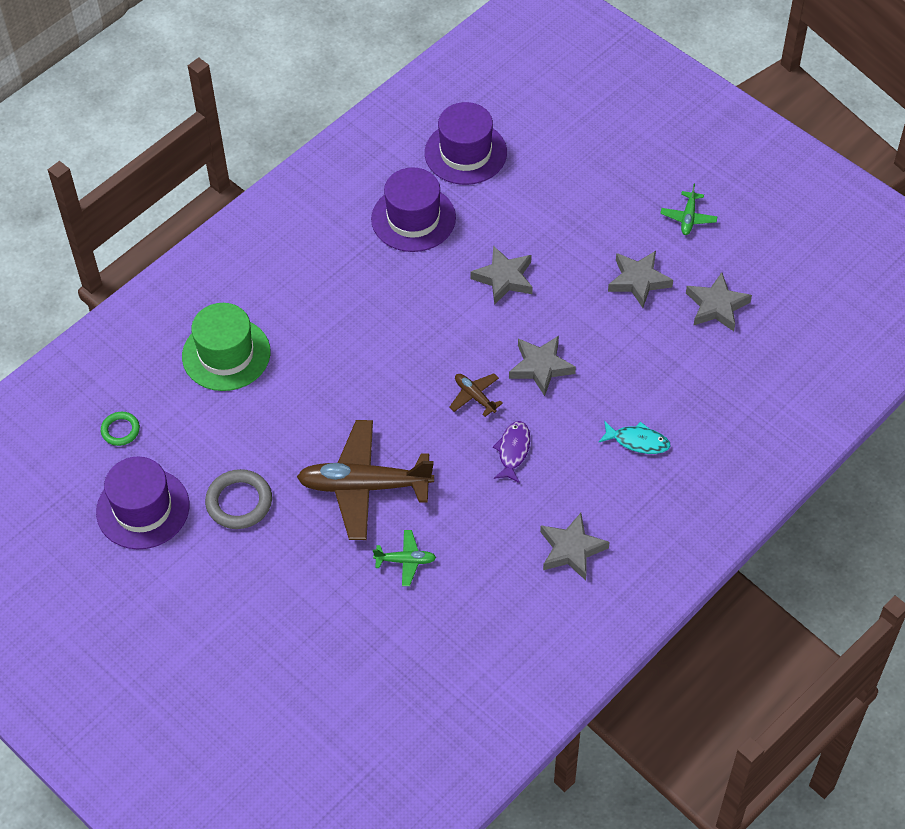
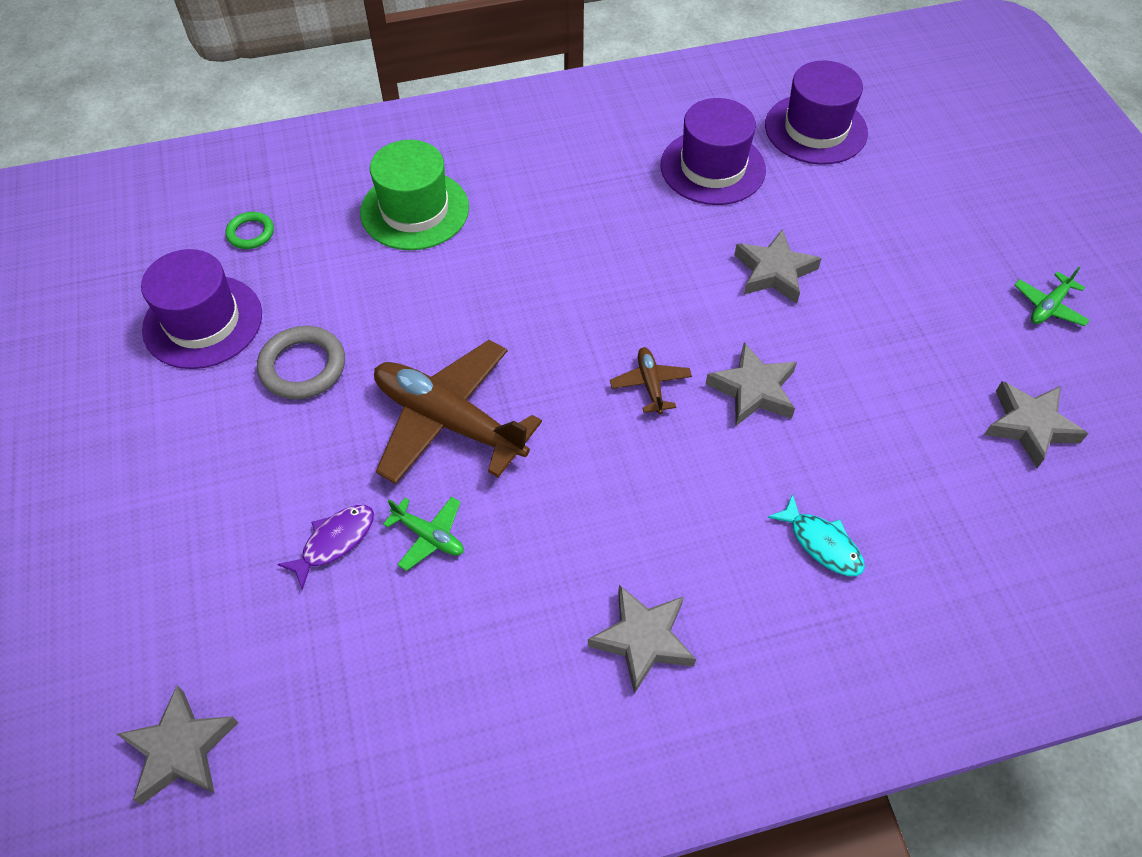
camera: 30 degrees right, 0 degrees up
purple fish [493,421,530,483] -> purple fish moved to [277,505,374,590]
grey star [608,251,673,308] -> grey star moved to [117,686,238,805]

